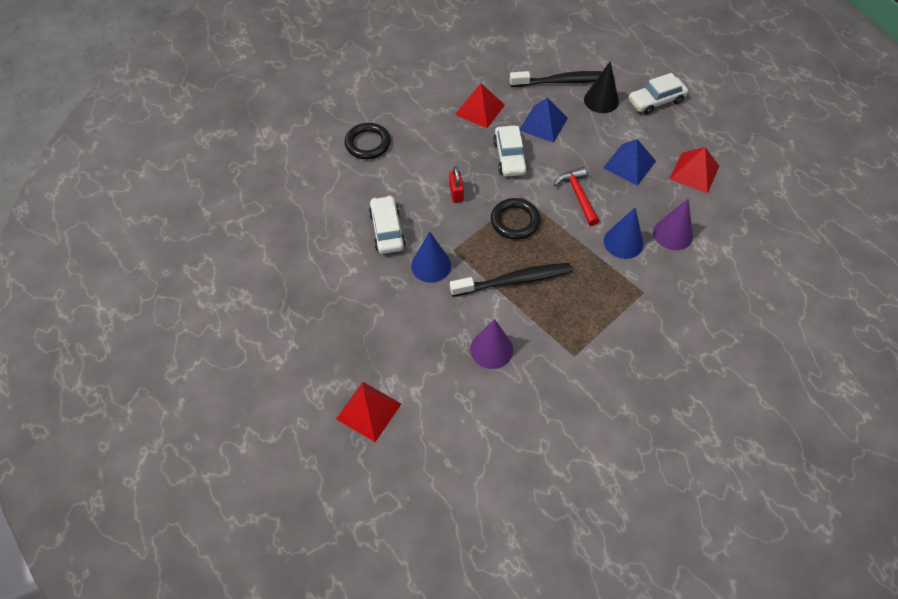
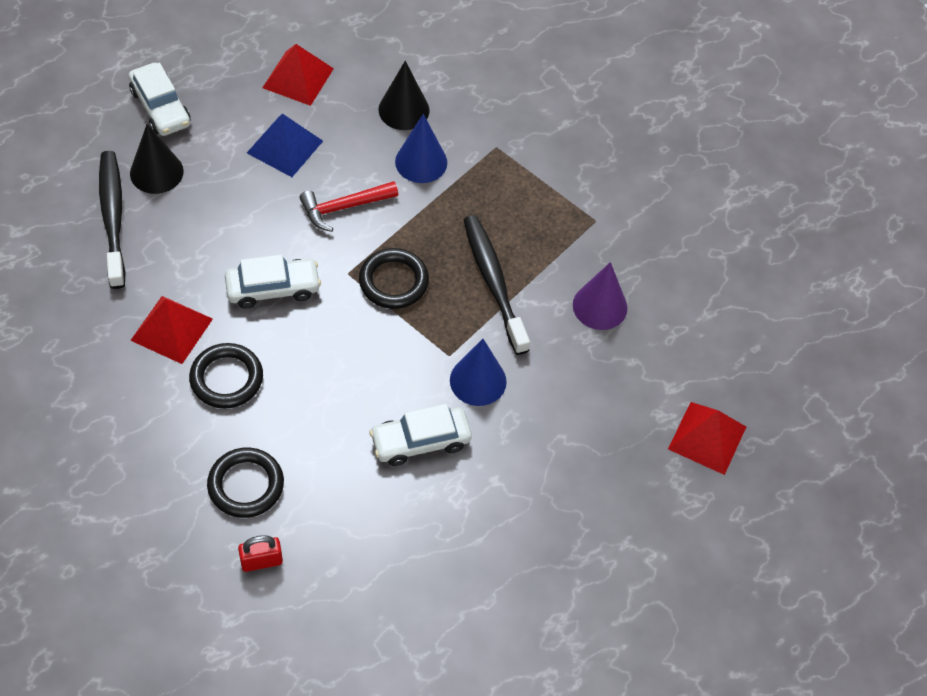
camera: 100 degrees left, 0 degrees up
red padlock [449,166,464,203] -> red padlock moved to [238,535,283,572]
blue pyramid [520,98,568,143] -> none
purple cone [653,199,693,250] -> black cone [378,61,430,130]
none -> black ring [189,343,263,409]

